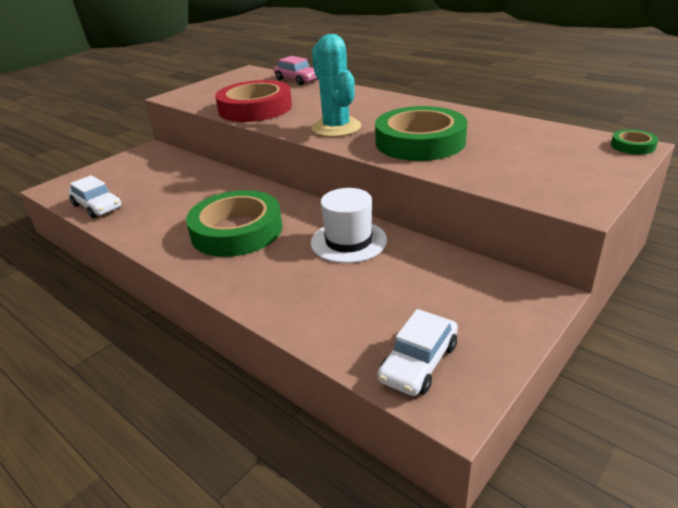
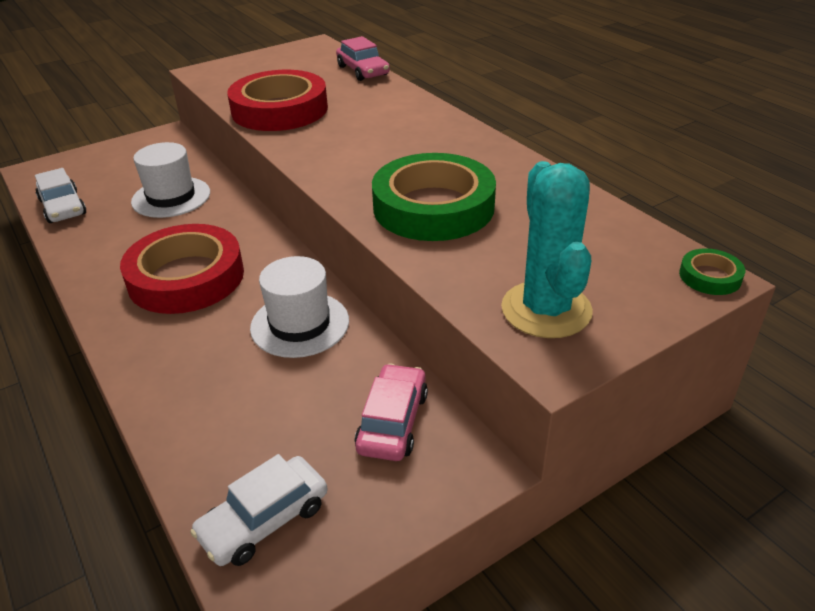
camera: 15 degrees right, 5 degrees up
green tape [186,190,282,257] -> red tape [120,224,244,314]
turquoise cactus [312,34,361,137] -> turquoise cactus moved to [501,161,593,338]
none -> white hat [131,142,210,218]
none -> pink car [355,364,428,461]

